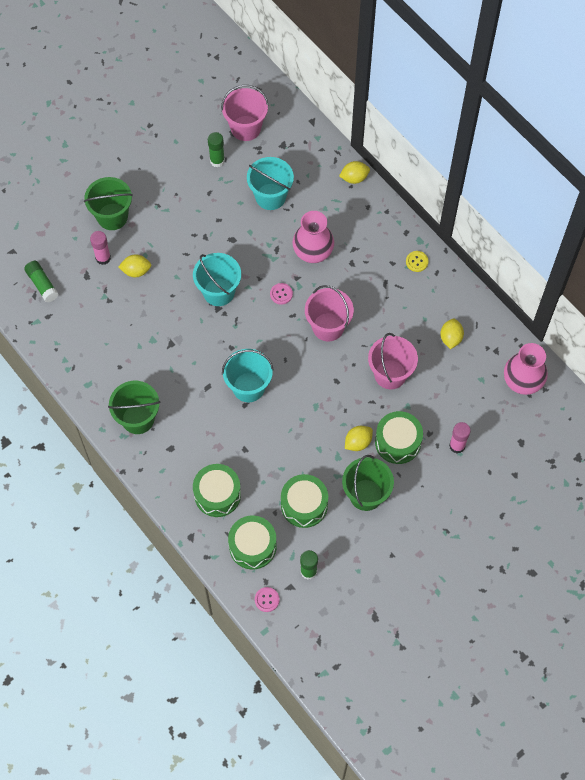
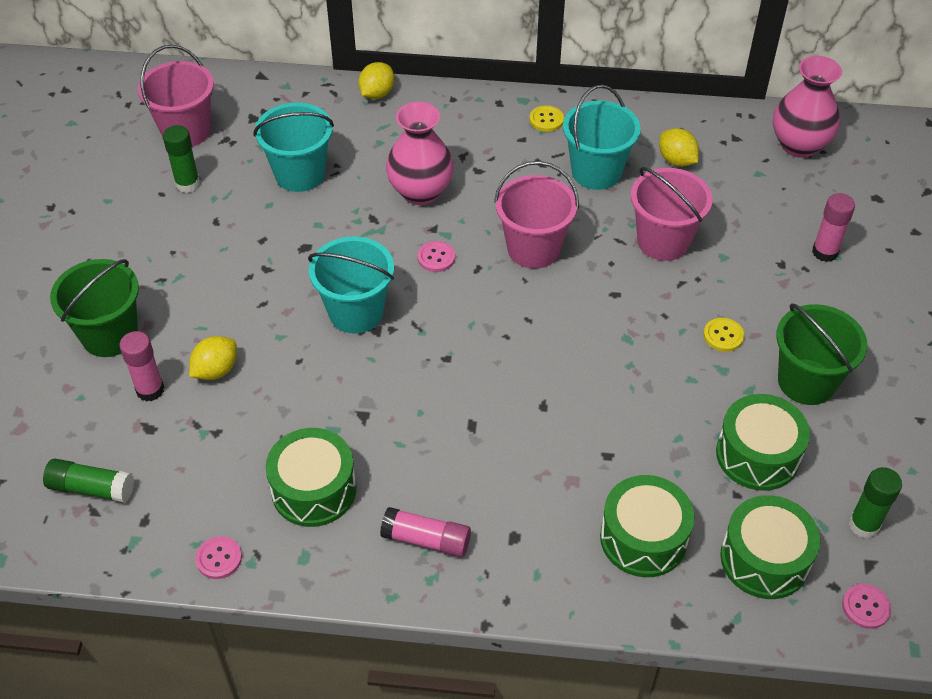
camera: 45 degrees left, 15 degrees down
green bucket [108,381,160,434] -> pink glue stick [380,507,471,557]
turquoise bucket [222,349,274,402] -> turquoise bucket moved to [563,85,641,190]
yellow lemon [345,426,373,451] -> yellow button [704,318,744,352]
green drum [375,411,423,464] -> green drum moved to [266,428,356,527]
none -> pink button [195,536,242,579]

